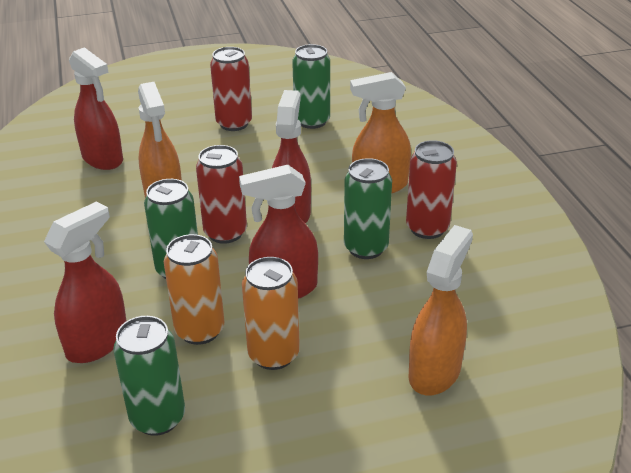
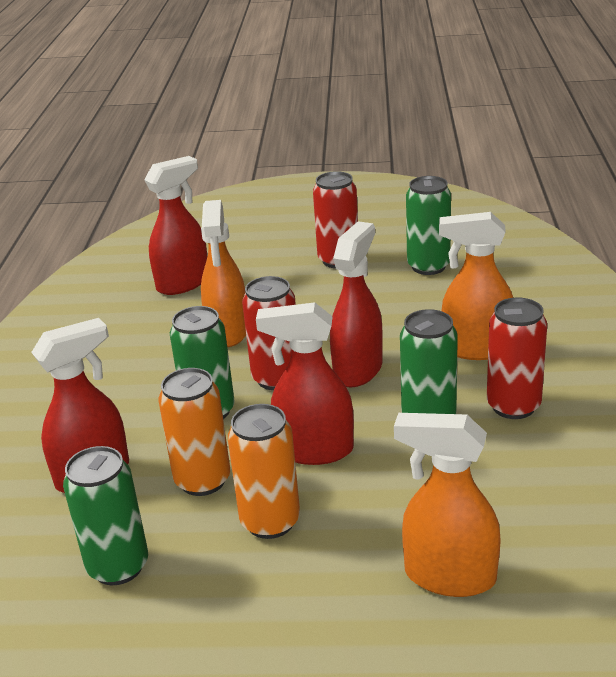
camera: 20 degrees right, 5 degrees down
red spray bottle [69,47,123,170] -> red spray bottle turned 105 degrees counterclockwise [144,156,207,295]
orange spray bottle [409,225,473,395] -> orange spray bottle turned 120 degrees counterclockwise [394,413,501,597]

